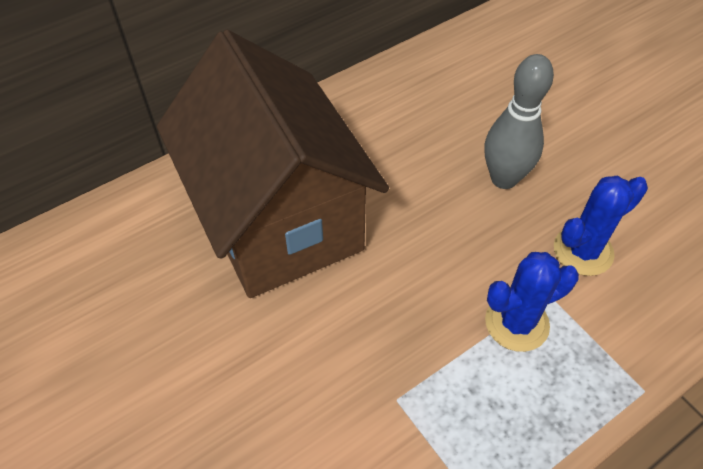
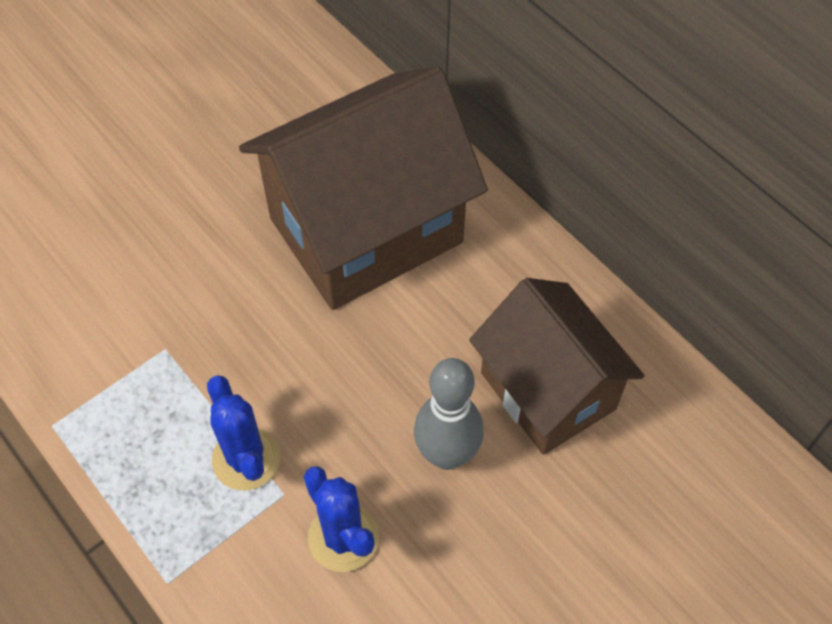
camera: 85 degrees right, 5 degrees up
none -> brown house [469,278,644,455]

